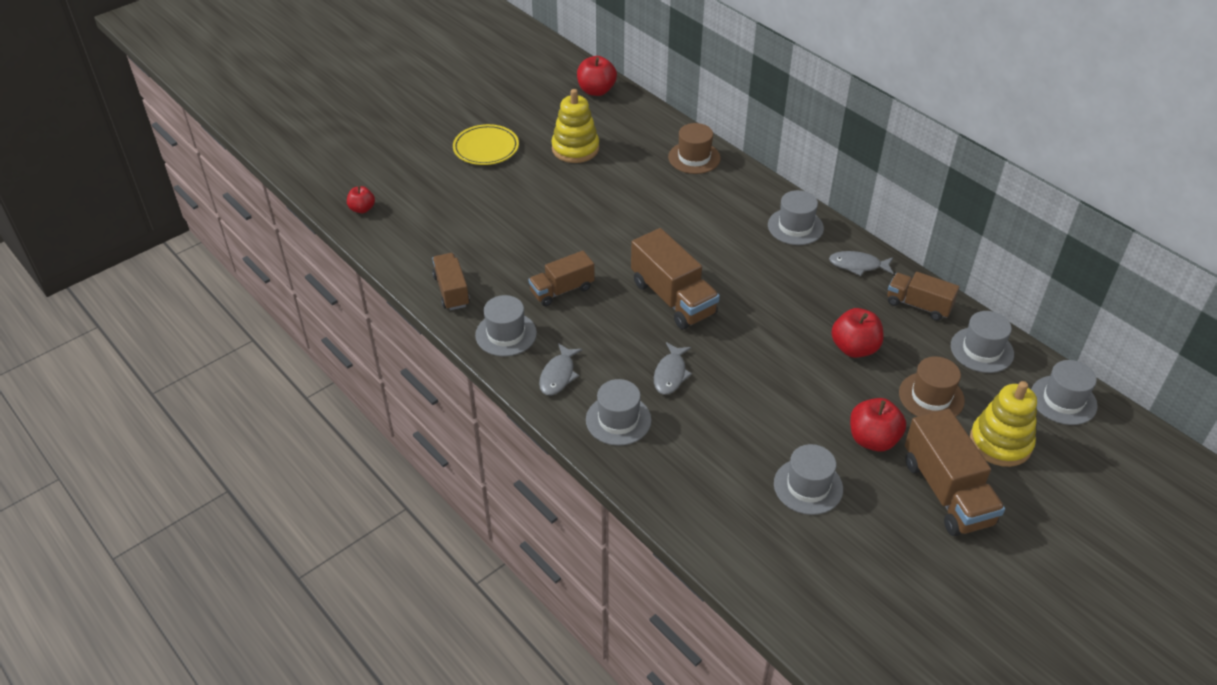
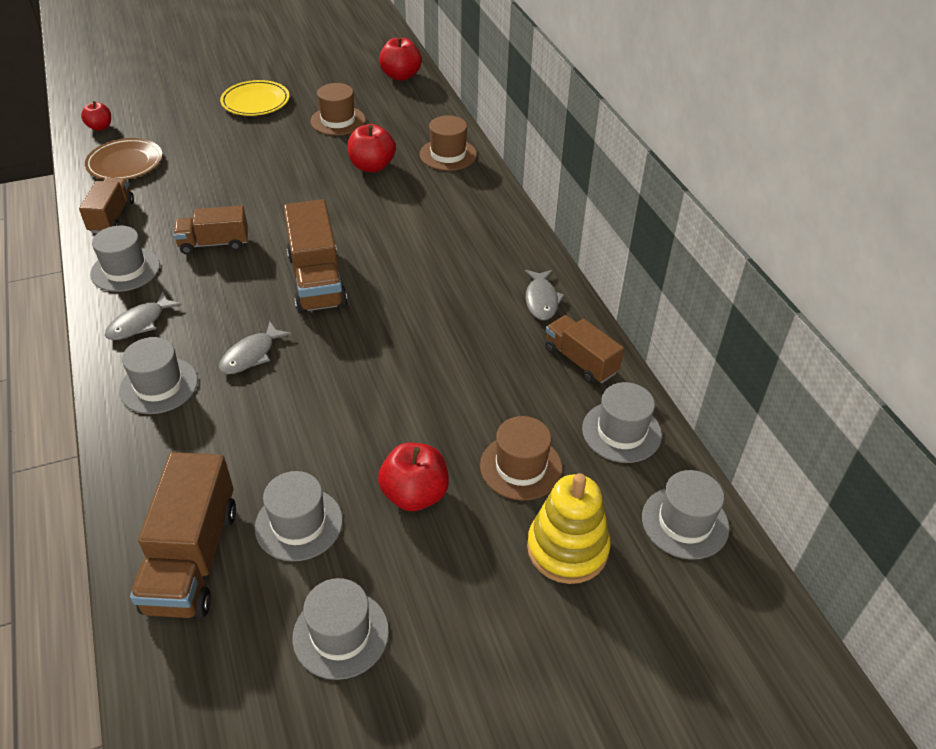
camera: 20 degrees right, 0 degrees up
yellow stacking toy [551,89,599,163] -> brown hat [311,83,366,135]
grey hat [768,190,824,245] -> grey hat moved to [292,578,389,680]
grey fish [829,251,894,276] -> grey fish turned 120 degrees counterclockwise [525,270,565,320]
red apple [831,308,884,358] -> red apple moved to [347,124,396,172]
brown truck [905,409,1005,536] -> brown truck moved to [130,452,236,618]
none -> brown plate [85,138,163,180]

